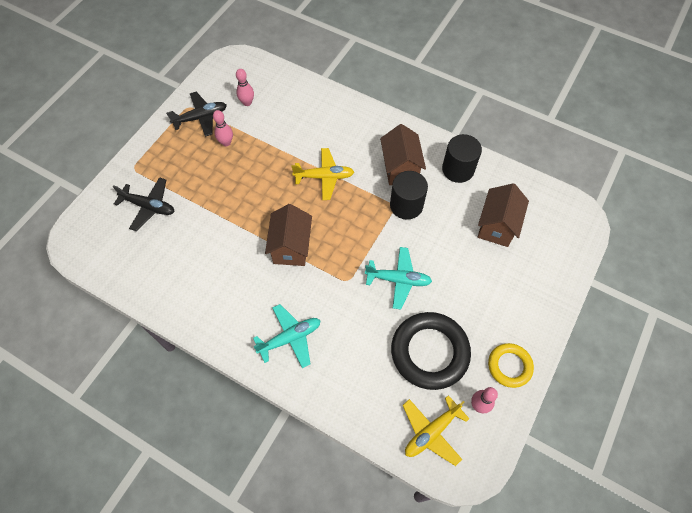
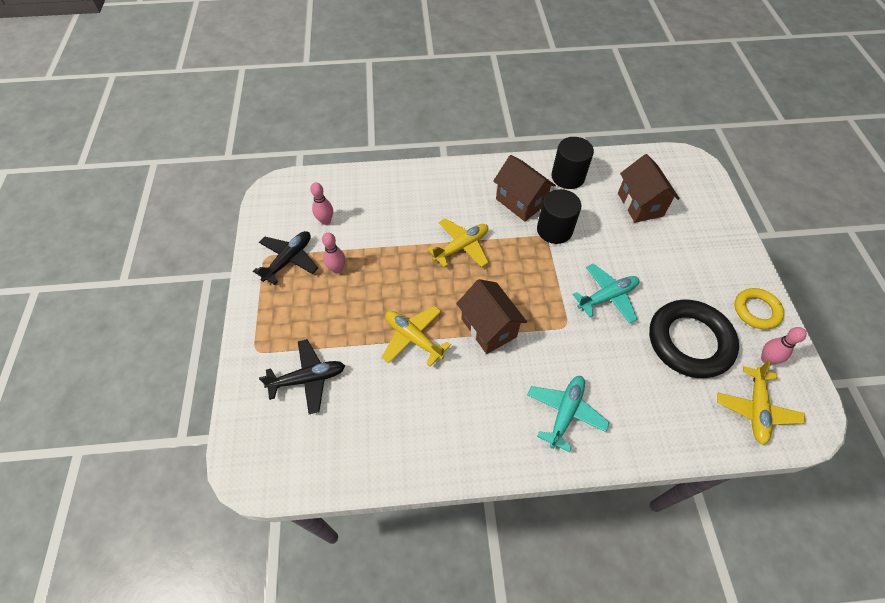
camera: 35 degrees left, 5 degrees down
none -> yellow plane [382,306,451,367]

